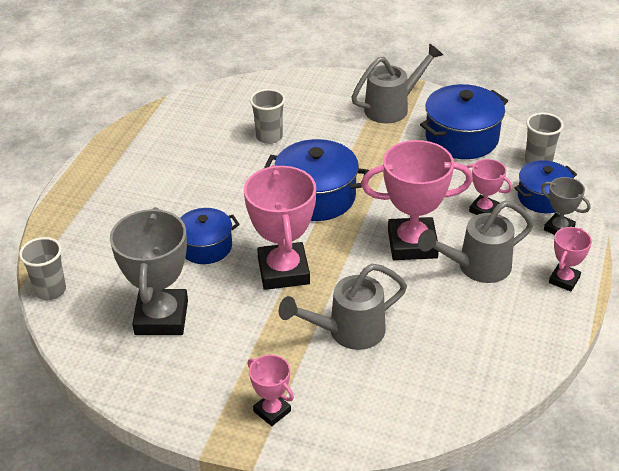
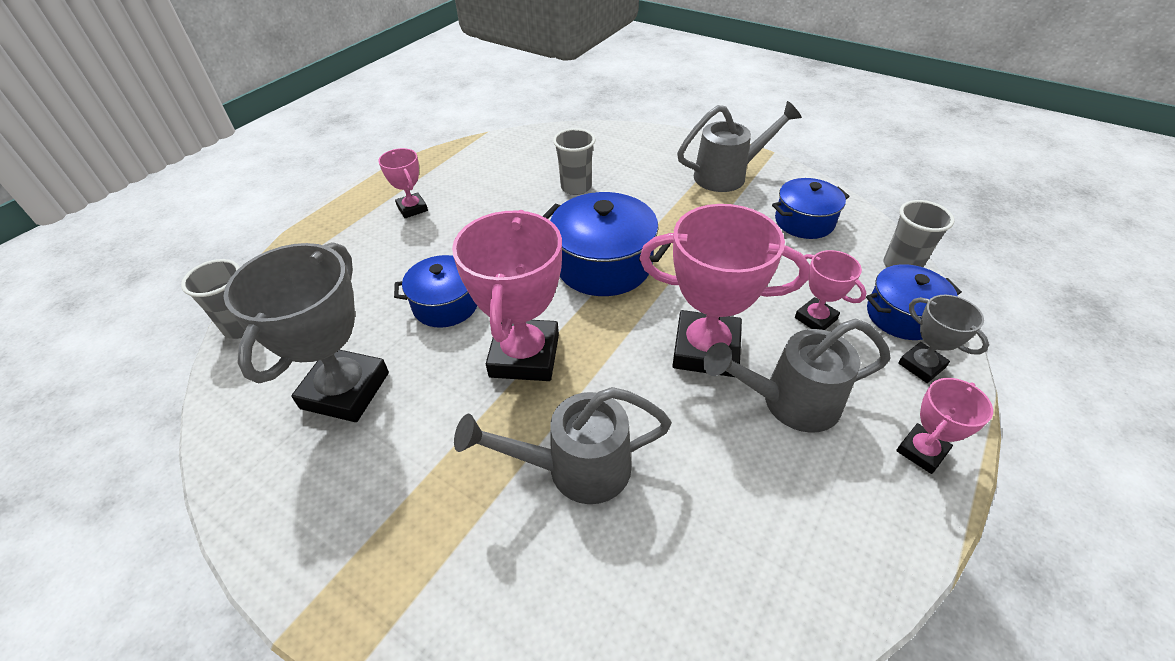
camera: 15 degrees right, 5 degrees up
pink trophy [248,355,294,426] -> pink trophy moved to [378,148,428,218]
blue pot [420,84,508,159] -> blue pot [772,178,850,239], size x0.64

